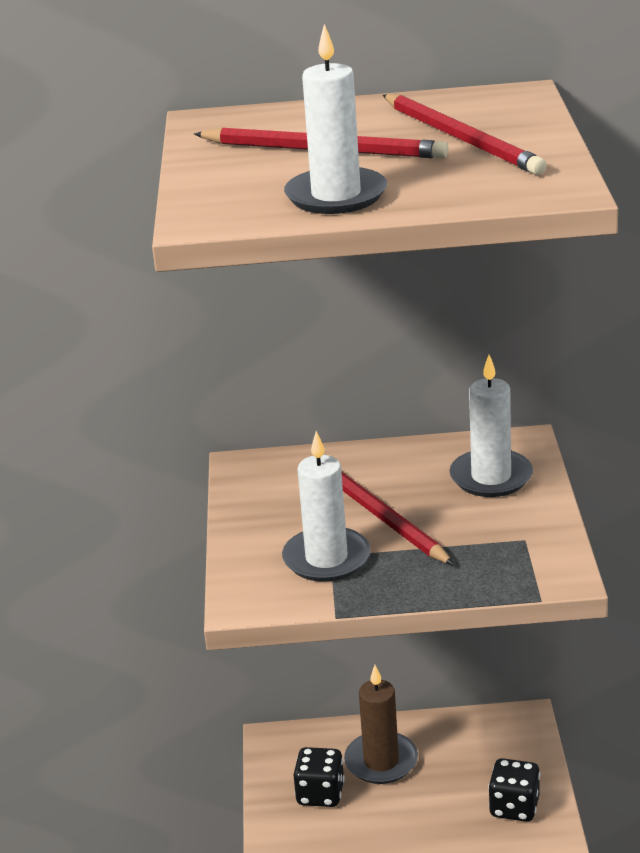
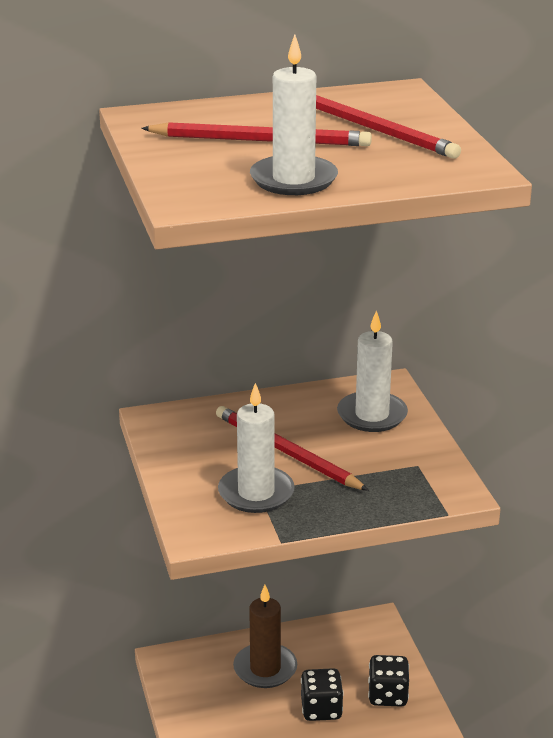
camera: 15 degrees left, 0 degrees up
black dice [294,747,345,807] -> black dice moved to [301,668,344,721]

